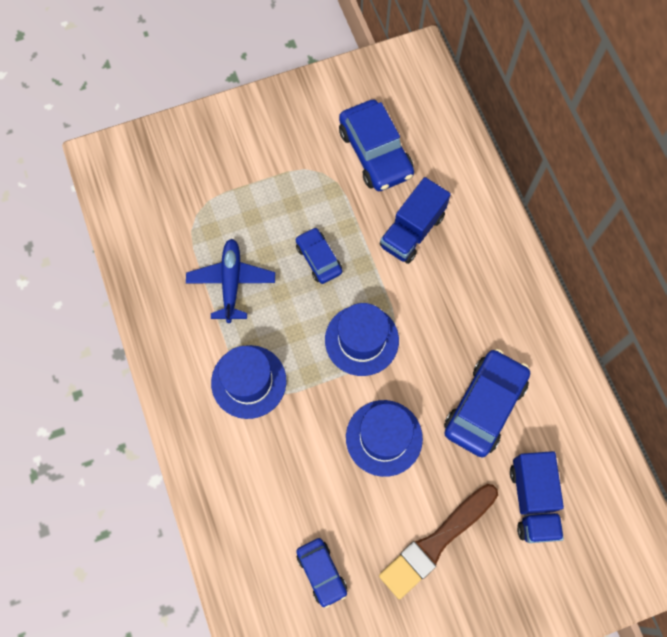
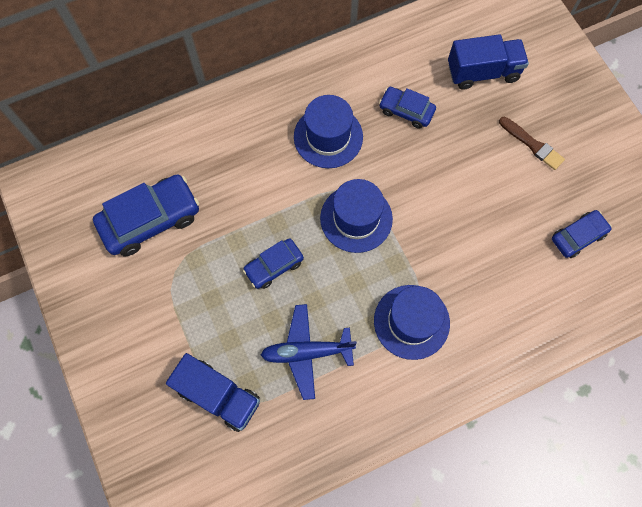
camera: 95 degrees left, 0 degrees up
blue hat [346,400,423,477] -> blue hat moved to [294,95,363,168]
brown brush [379,484,498,599] -> brown brush [499,117,565,170], size x0.59
blue truck [380,177,451,264] -> blue truck moved to [166,353,260,432]
blue car [444,349,530,458] -> blue car [379,87,436,129], size x0.58

